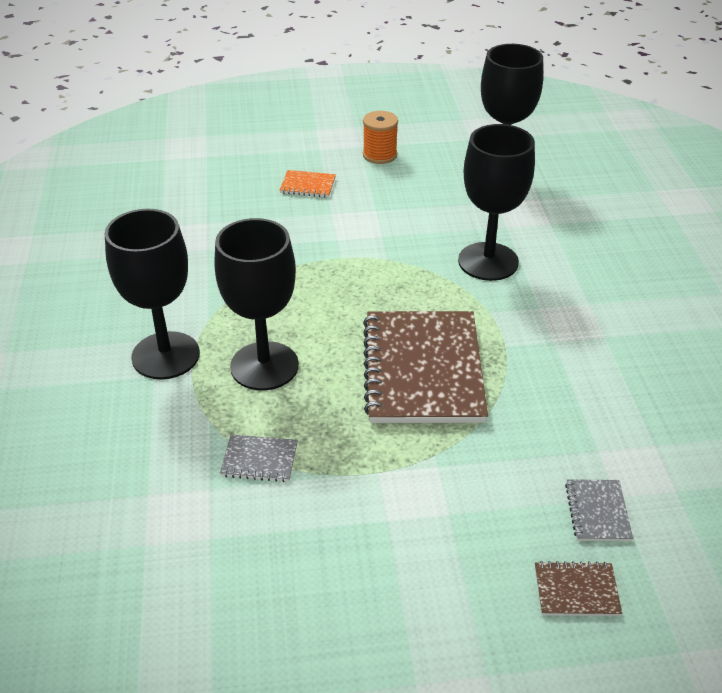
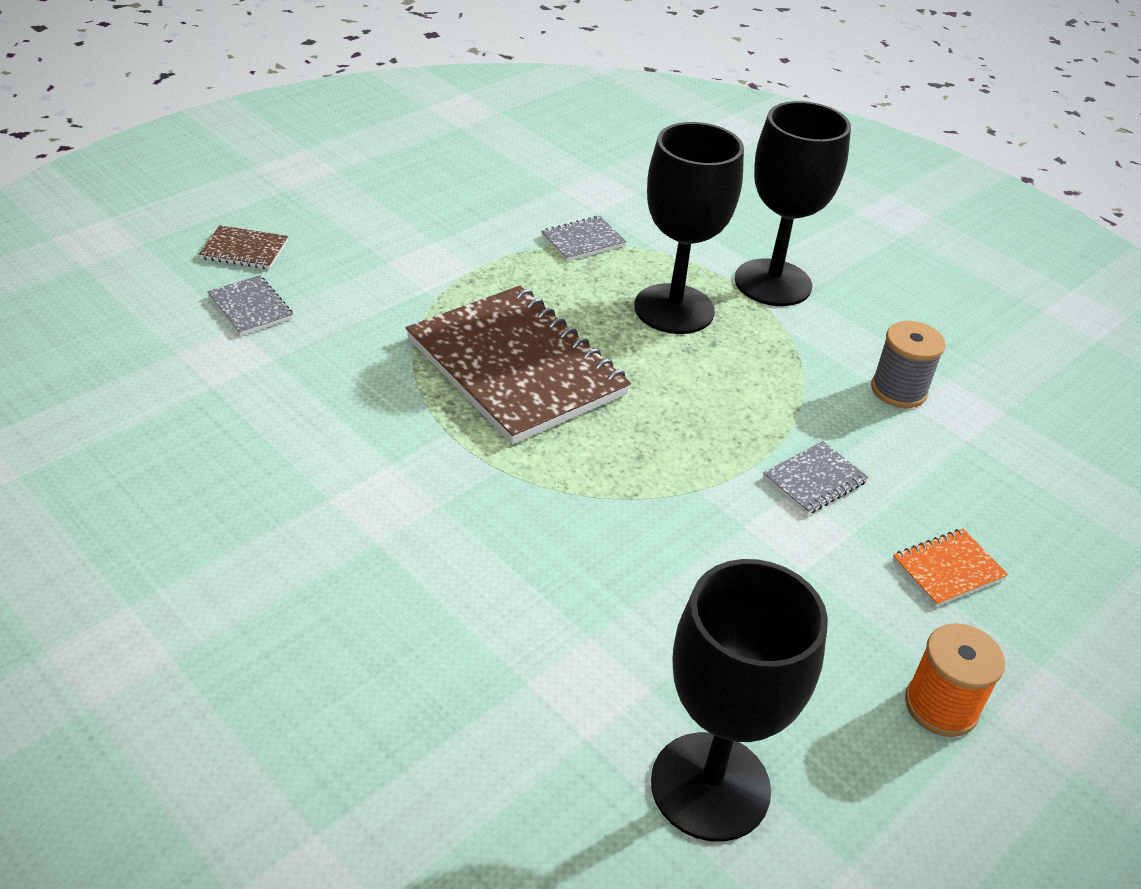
camera: 140 degrees right, 0 degrees up
black goblet [458,124,535,281] -> none
brown notebook [535,561,622,616] -> brown notebook turned 45 degrees clockwise [199,225,288,269]
none -> grey notebook [763,441,869,515]
none -> grey spool [871,321,946,408]

